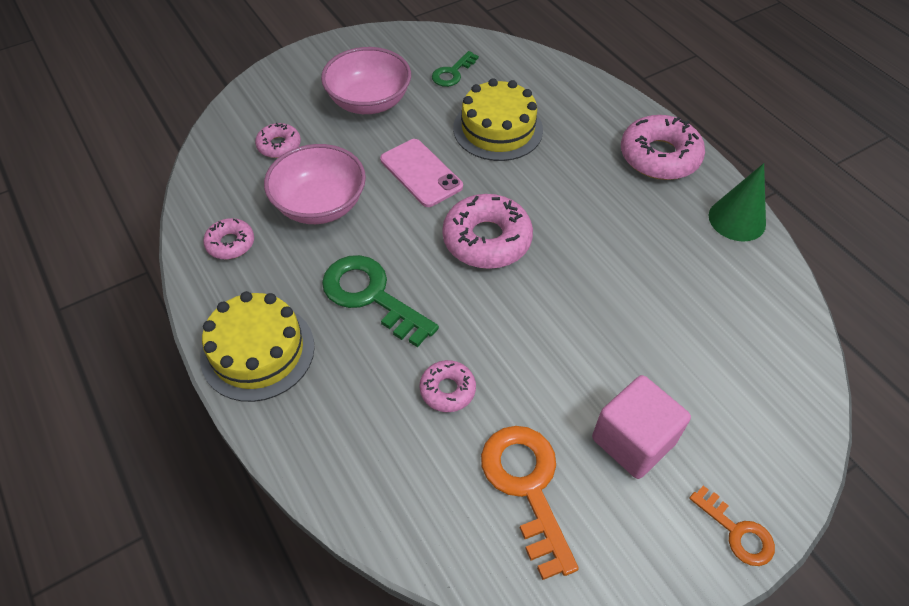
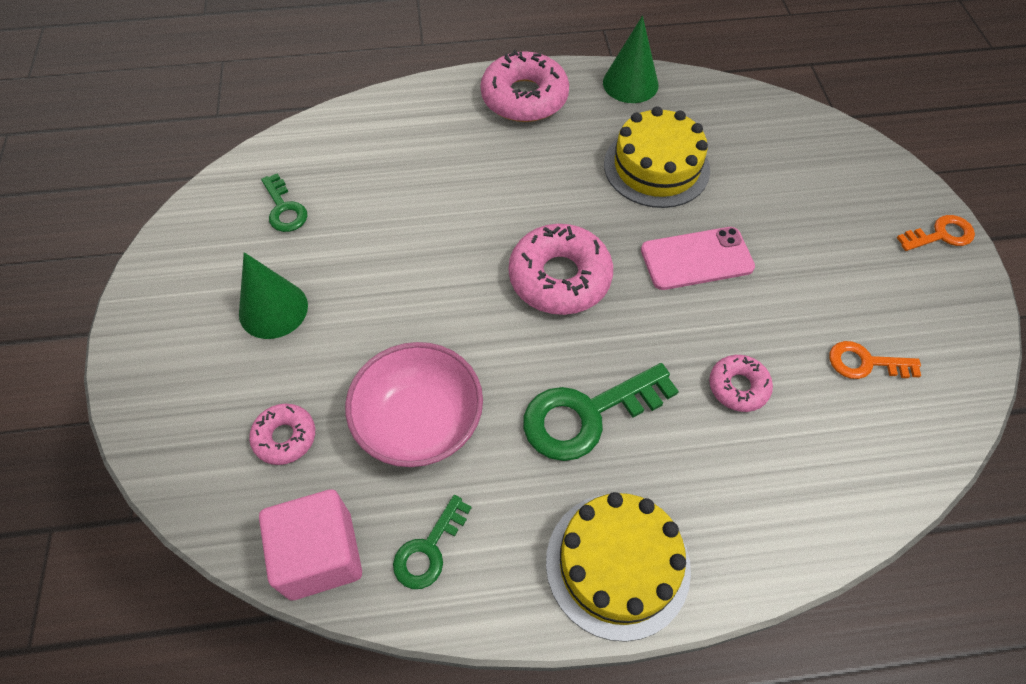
camera: 65 degrees left, 5 degrees up
pink donut [203,218,254,259] -> green key [393,495,472,589]
pink bowl [321,47,411,114] -> green cone [239,252,308,339]
pink phone [380,139,463,207] -> pink phone moved to [641,227,755,290]
yellow cake [453,78,543,161] -> yellow cake moved to [604,106,710,208]
orange key [481,426,579,580] -> orange key [829,341,921,379], size x0.57
pink cube [592,375,691,479] -> pink cube moved to [259,489,362,600]

